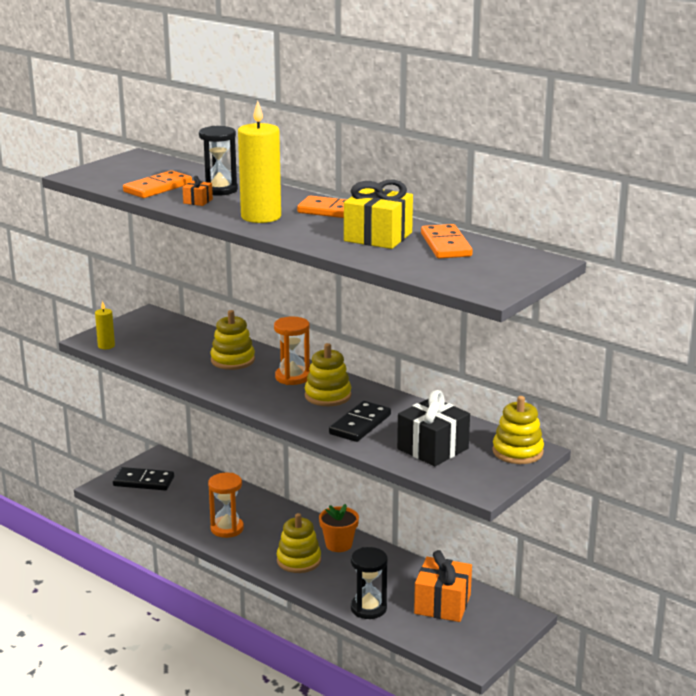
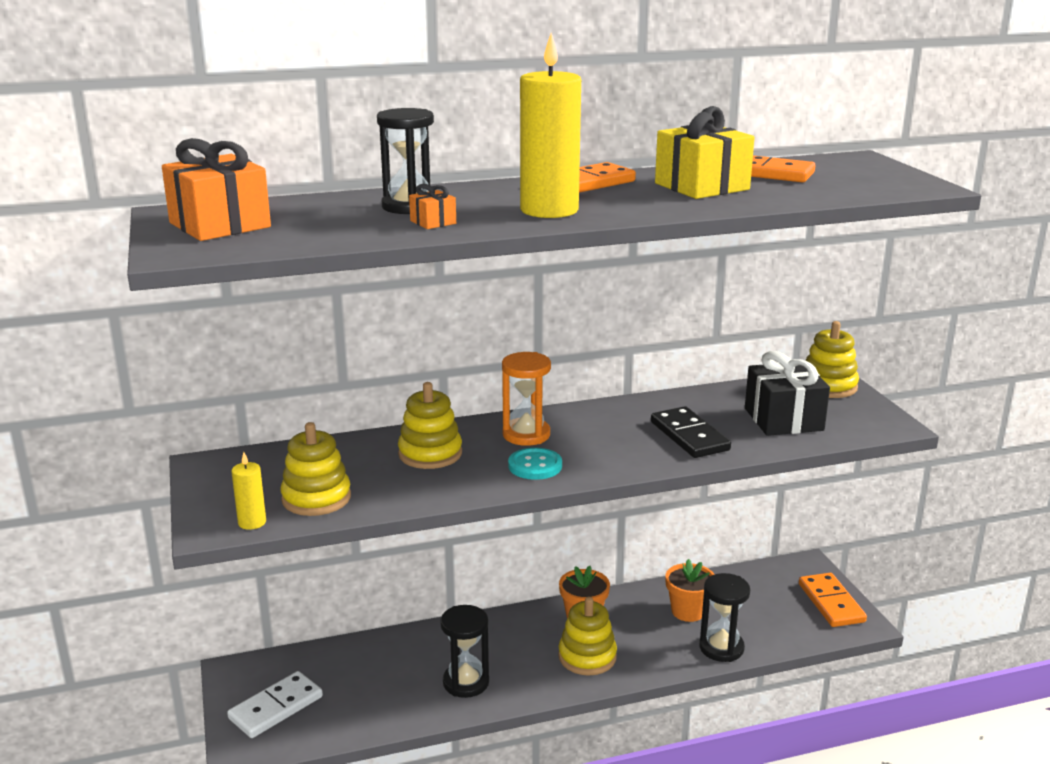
camera: 55 degrees left, 0 degrees up
black domino [113,467,174,490] -> white domino [227,671,323,738]
orange domino [123,170,192,198] -> orange domino moved to [799,573,867,627]
orange hourglass [208,473,244,538] -> black hourglass [440,605,489,698]
yellow stacking toy [305,343,351,406] -> yellow stacking toy moved to [280,422,351,516]
orange gift [414,550,472,622] -> orange gift moved to [162,138,271,241]
none -> turquoise button [508,447,562,480]
none -> orange flower pot [665,559,715,622]

